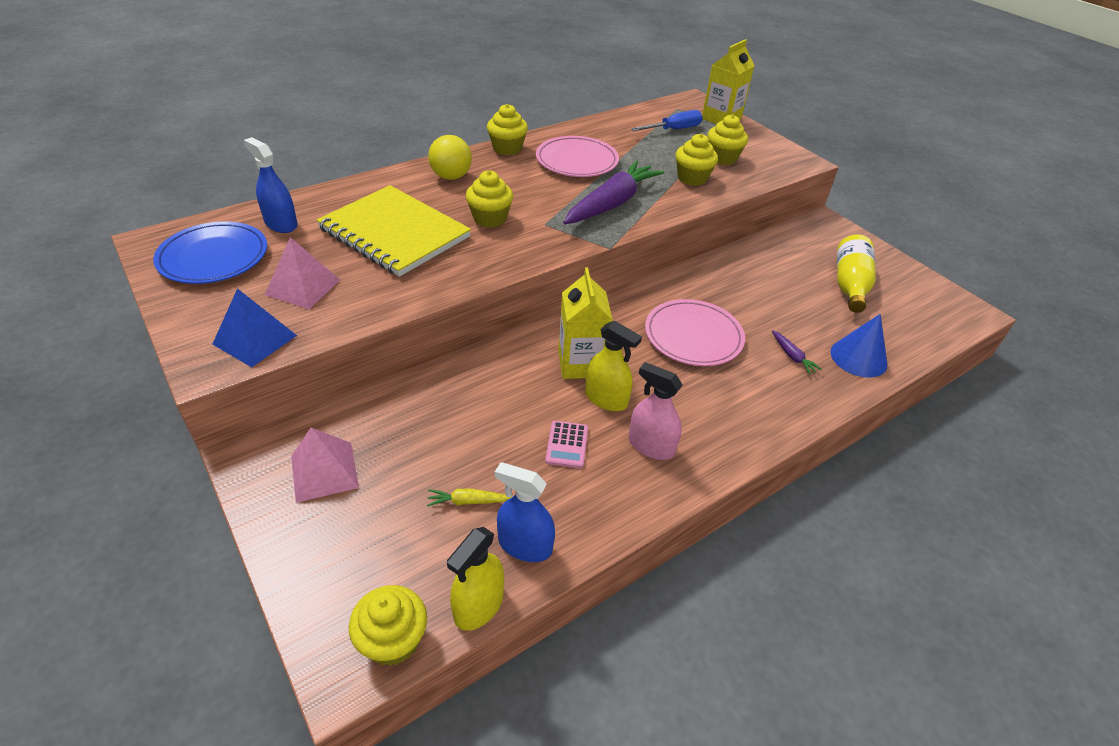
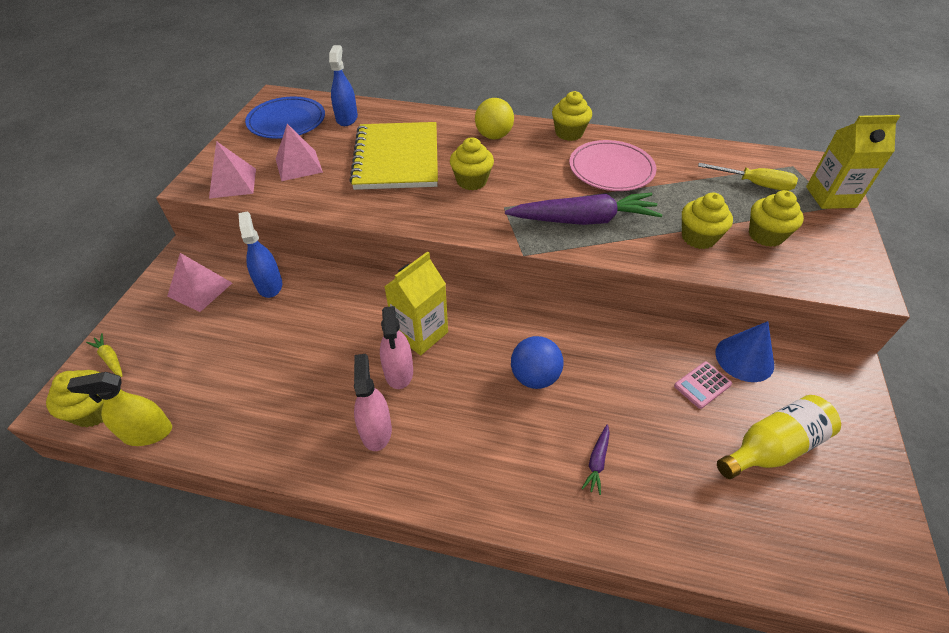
camera: 50 degrees right, 5 degrees up
blue pyramid [213,288,297,367] -> pink pyramid [209,141,256,199]
yellow carrot [427,488,512,506] -> yellow carrot moved to [86,333,123,377]
blue spray bottle [495,462,555,562] -> blue spray bottle moved to [238,211,282,298]
pink calculator [545,421,588,468] -> pink calculator moved to [674,362,732,409]
yellow spray bottle [585,321,642,411] -> pink spray bottle [380,306,413,389]
blue screwdriver [631,110,703,131] -> yellow screwdriver [698,163,798,191]
pink plate [645,299,745,366] -> blue ball [511,336,564,389]
blue cone [831,314,887,377] -> blue cone moved to [715,321,774,382]

